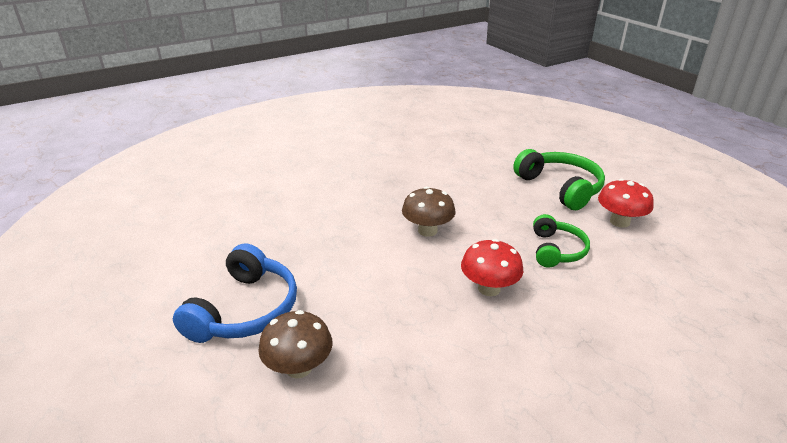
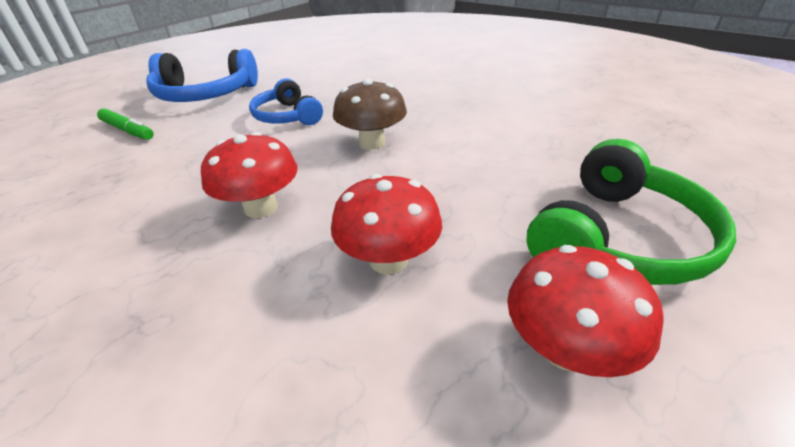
camera: 70 degrees right, 5 degrees up
brown mushroom [258,310,333,379] -> green marker [97,109,154,140]
green headphones [533,214,590,267] -> red mushroom [331,174,442,275]
none -> blue headphones [249,78,323,125]

